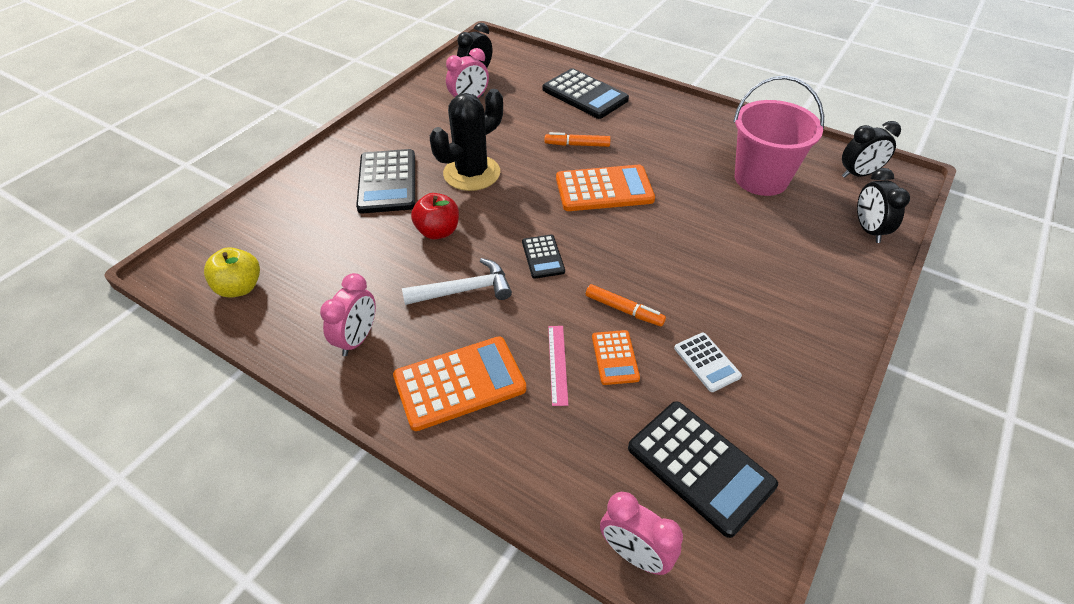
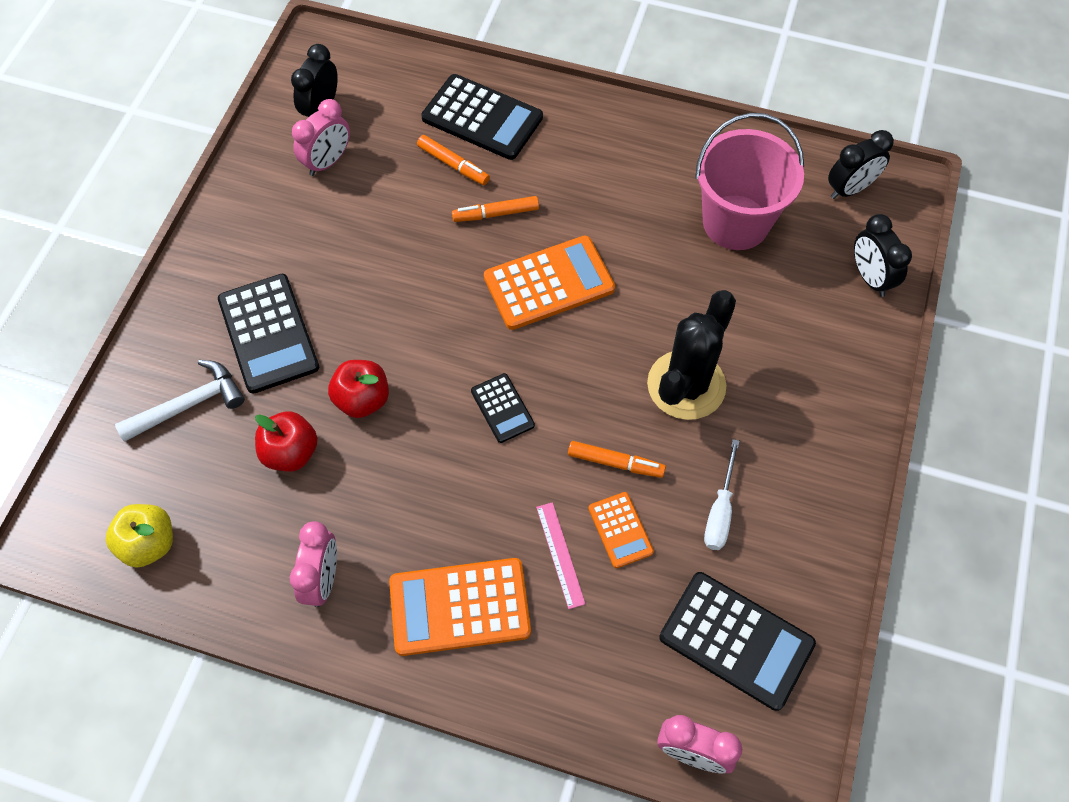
camera: 15 degrees left, 15 degrees up
orange calculator [393,336,526,431] -> orange calculator turned 150 degrees counterclockwise [389,558,531,656]
white hammer [402,258,512,305] -> white hammer moved to [115,360,245,442]
black cactus [430,89,503,191] -> black cactus moved to [647,290,736,420]
white calculator [674,333,742,392] -> white screwdriver [704,439,740,550]
none -> red apple [255,411,318,472]
none -> orange marker [417,135,490,185]

